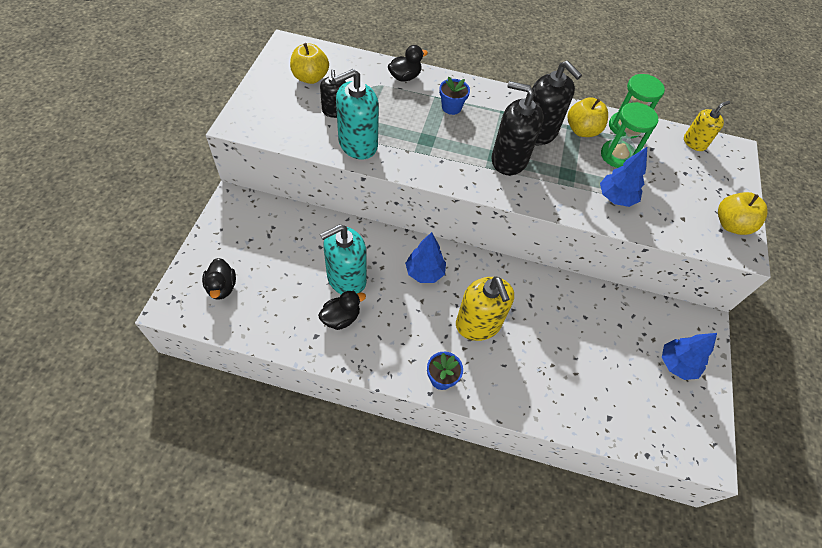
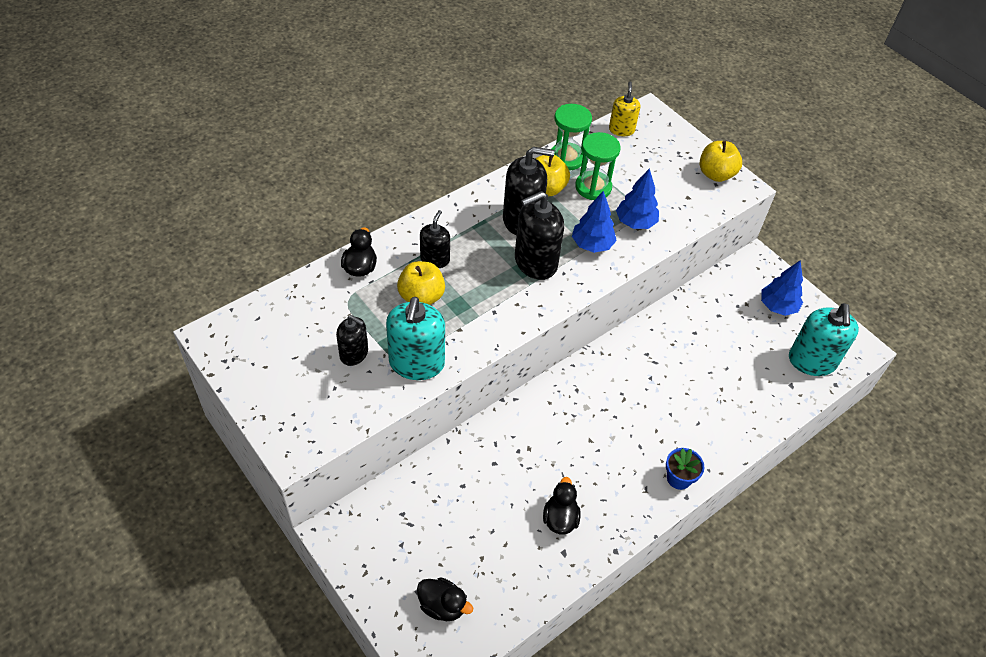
camera: 50 degrees left, 5 degrees down
yellow apple [290,43,329,84] -> yellow apple moved to [397,261,445,305]
turquoise soap dispenser [320,224,367,294] -> turquoise soap dispenser moved to [789,303,859,376]
blue tree [405,232,446,283] -> blue tree moved to [572,191,617,253]
blue flower pot [439,77,470,115] -> black soap dispenser [420,210,450,268]
yellow soap dispenser [456,276,514,341] -> none

